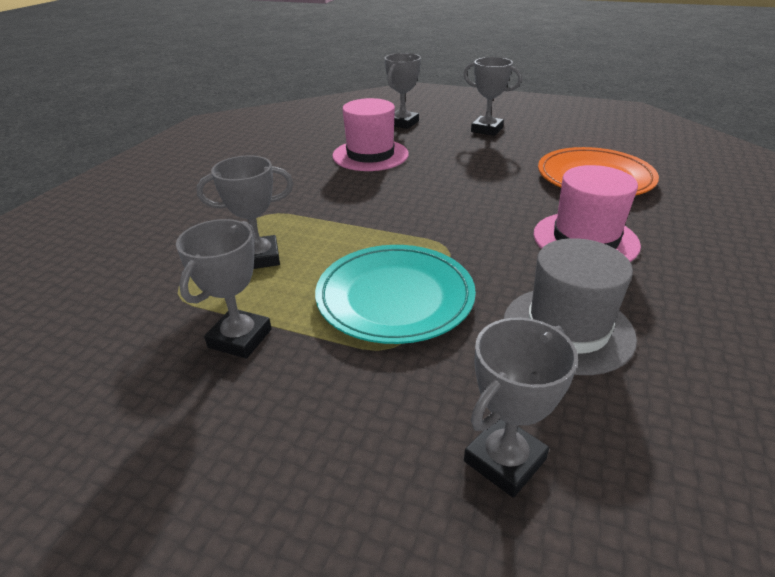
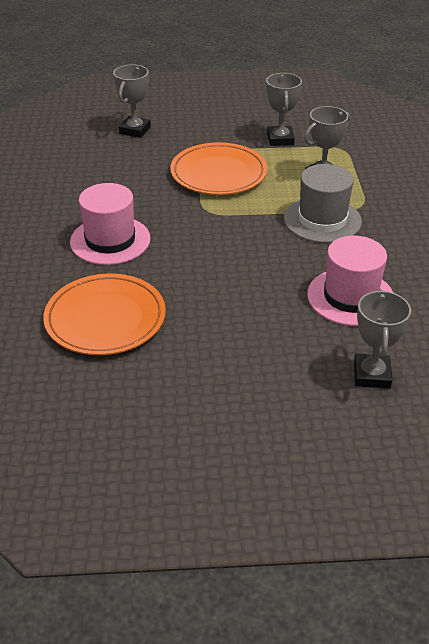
camera: 155 degrees right, 5 degrees up
turquoise plate [315,245,476,344] -> orange plate [170,142,268,195]
grey trophy [463,57,522,136] -> none
grey hat [504,238,637,375] -> grey hat moved to [284,164,362,243]

